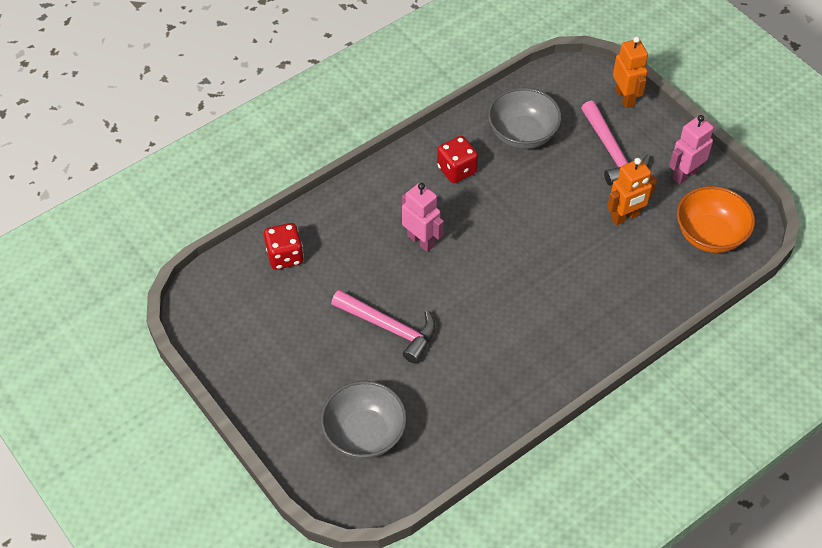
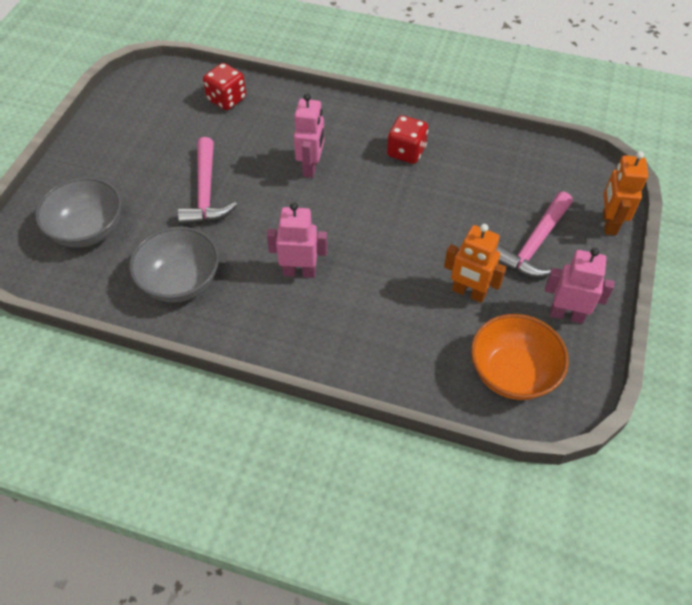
camera: 55 degrees right, 0 degrees up
grey bowl [488,88,562,149] -> grey bowl moved to [129,227,219,303]
orange robot [613,36,648,108] -> orange robot turned 150 degrees clockwise [603,151,648,235]
none -> pink robot [267,202,327,278]

